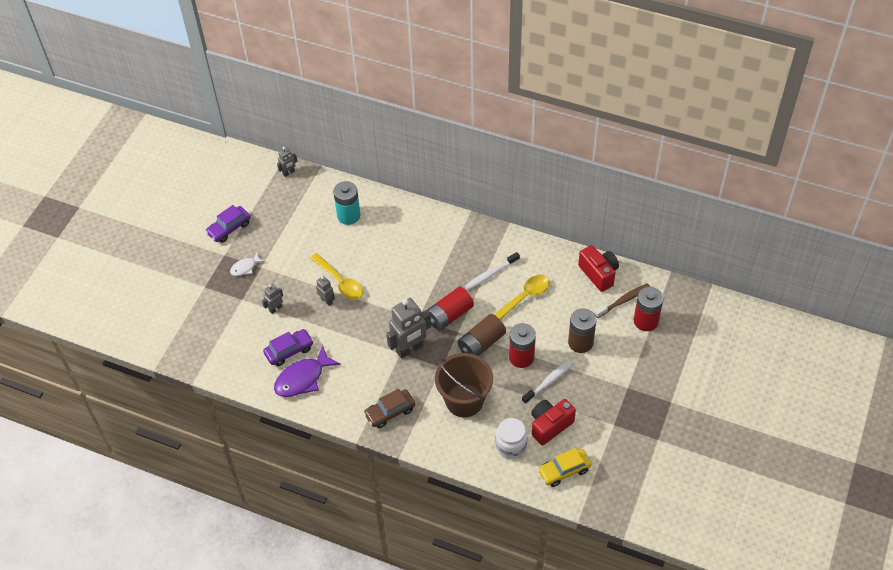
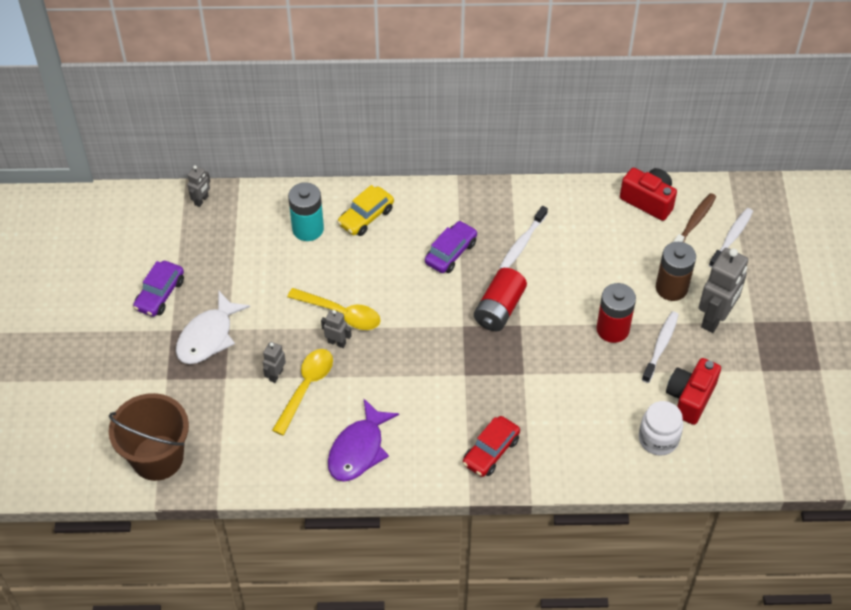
camera: 25 degrees left, 0 degrees up
white fish [230,253,265,276] -> white fish [176,290,250,364], size x1.84
purple car [263,329,314,366] -> purple car moved to [425,220,477,273]
brown car [364,389,415,428] -> red car [463,416,520,477]
grey robot [386,298,431,359] -> grey robot moved to [699,248,748,333]
brown bucket [435,353,493,417] -> brown bucket moved to [109,393,189,481]
brown battery [458,314,506,356] -> none
yellow spoon [494,275,550,320] -> yellow spoon moved to [272,349,333,435]
yellow car [537,448,591,487] -> yellow car moved to [337,185,394,236]
red battery [634,287,664,331] -> white toothbrush [709,208,753,268]

